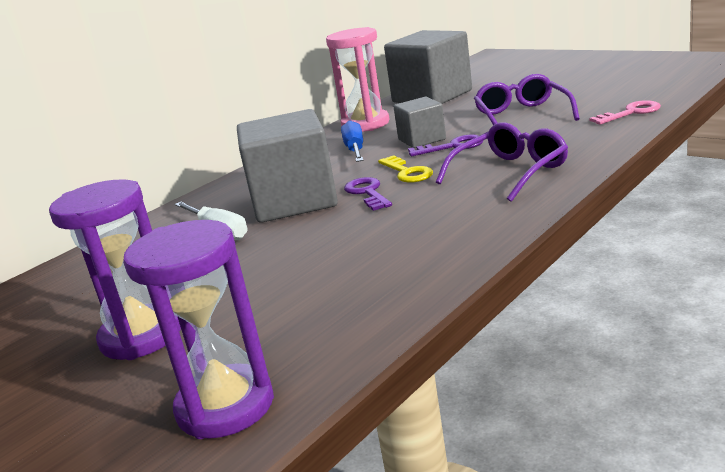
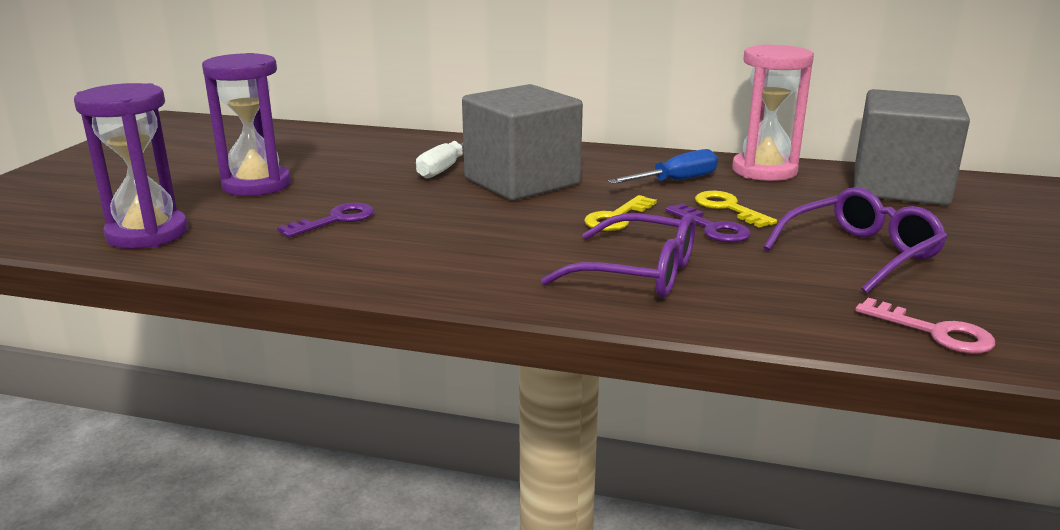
camera: 60 degrees right, 0 degrees up
purple key [344,177,392,211] -> purple key moved to [277,203,374,237]
grey cube [394,97,446,148] -> yellow key [695,191,777,228]

